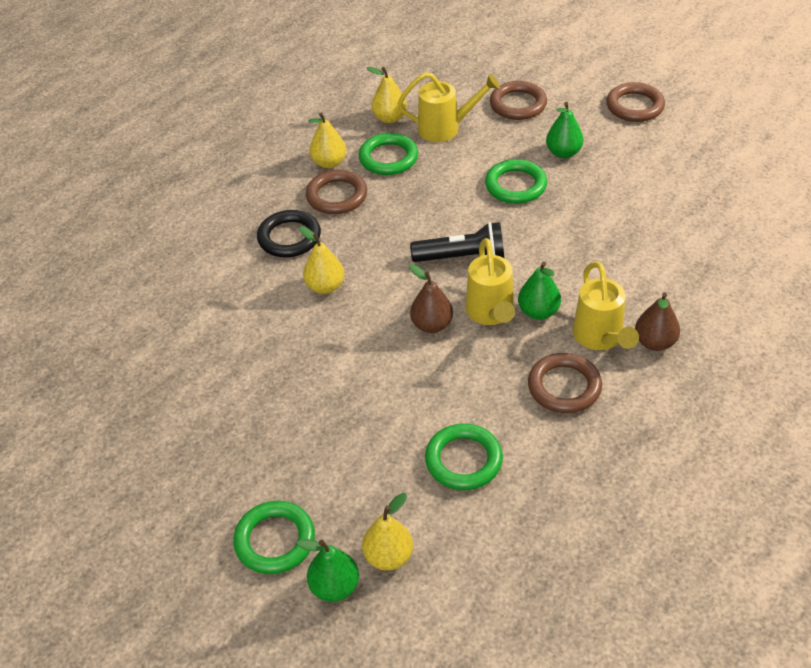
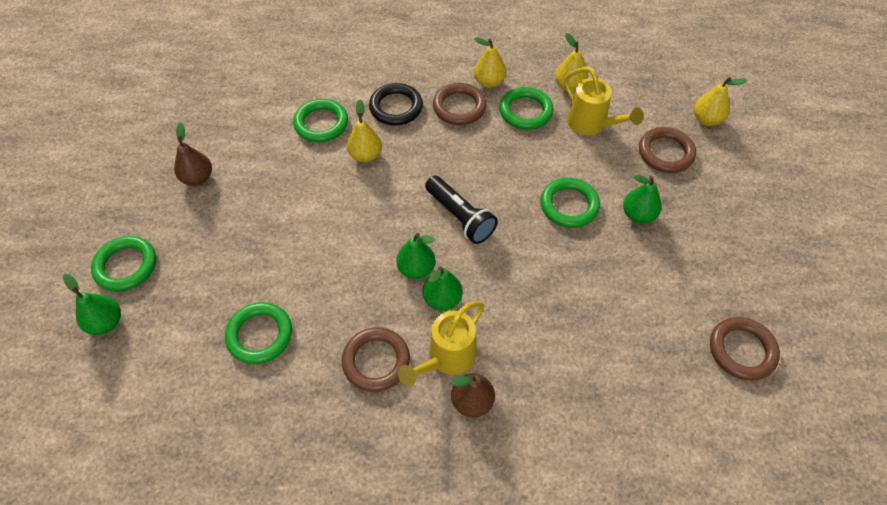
camera: 50 degrees right, 10 degrees up
yellow pear [362,493,413,571] -> yellow pear moved to [694,77,747,126]
brown pear [409,264,453,333] -> brown pear moved to [174,122,212,186]
yellow watering can [465,238,515,325] -> green pear [396,233,436,279]
brown ring [606,82,665,122] -> brown ring moved to [710,317,780,381]
none -> green ring [293,99,348,142]

